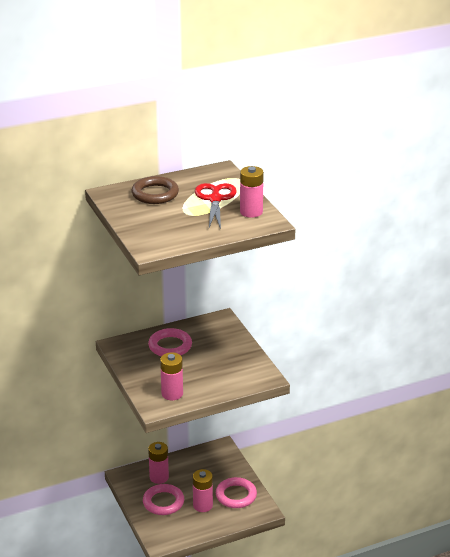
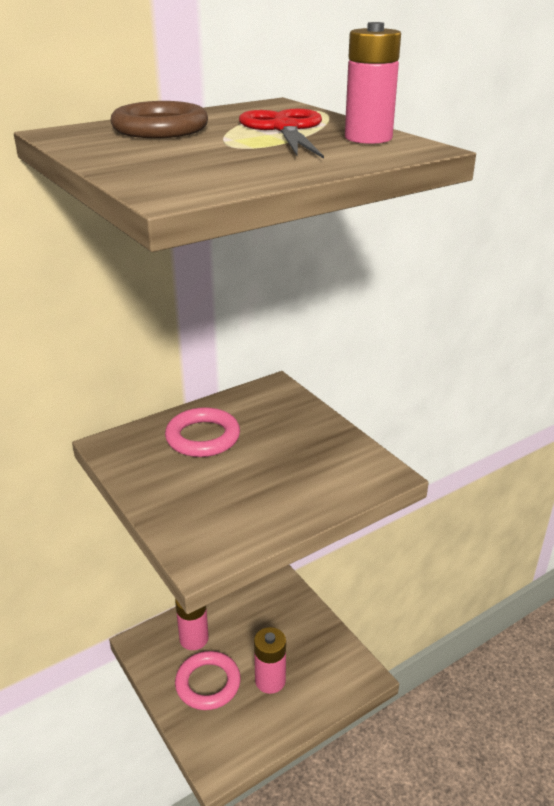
camera: 10 degrees left, 0 degrees up
pink battery [160,352,183,400] -> none
pink ring [216,477,257,508] -> none

